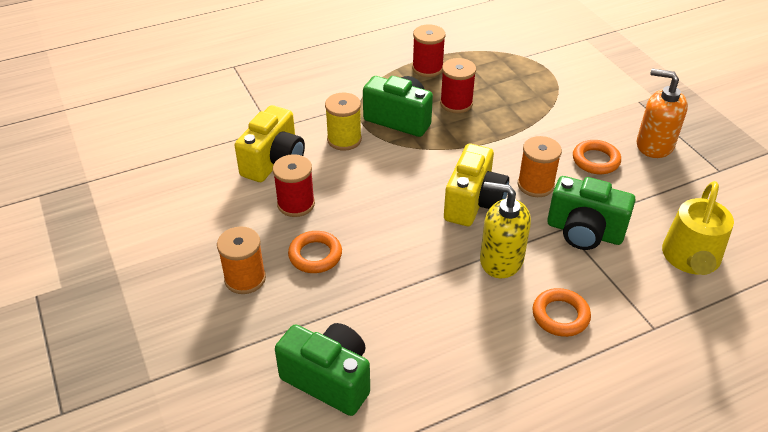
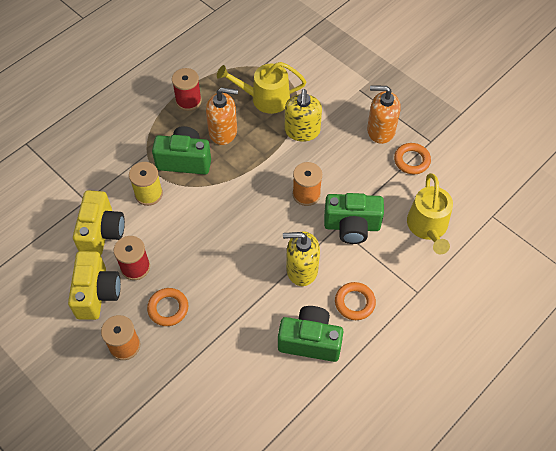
camera: 20 degrees left, 15 degrees up
green camera [275,323,370,416] -> green camera moved to [278,306,344,362]
red spool [440,58,476,113] -> orange soap dispenser [206,87,238,145]
yellow camera [444,144,509,226] -> yellow camera moved to [68,251,121,320]
orange ring [573,140,621,174] -> orange ring moved to [394,143,431,174]
none -> yellow watering can [217,62,306,114]
none -> yellow soap dispenser [285,89,322,141]

